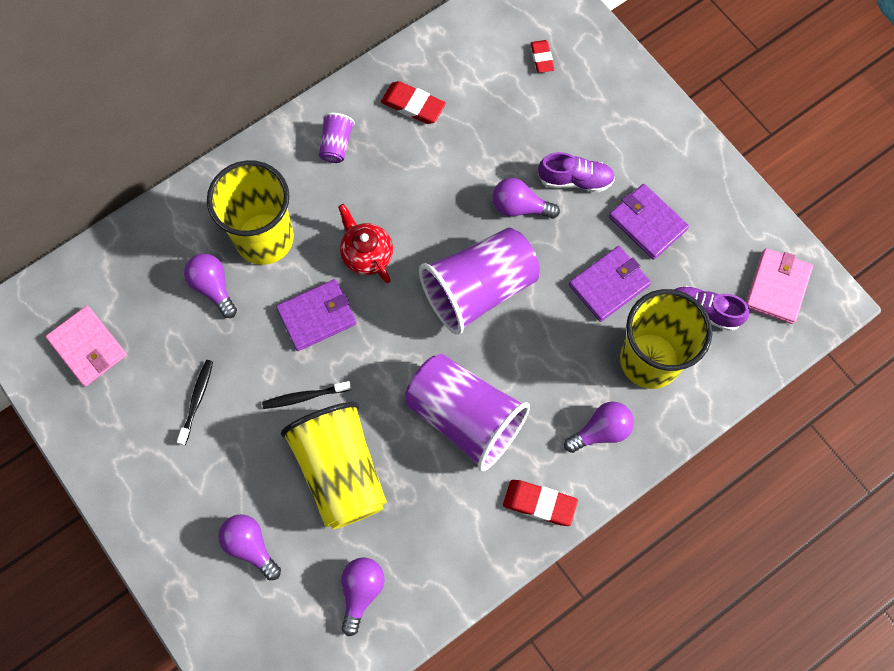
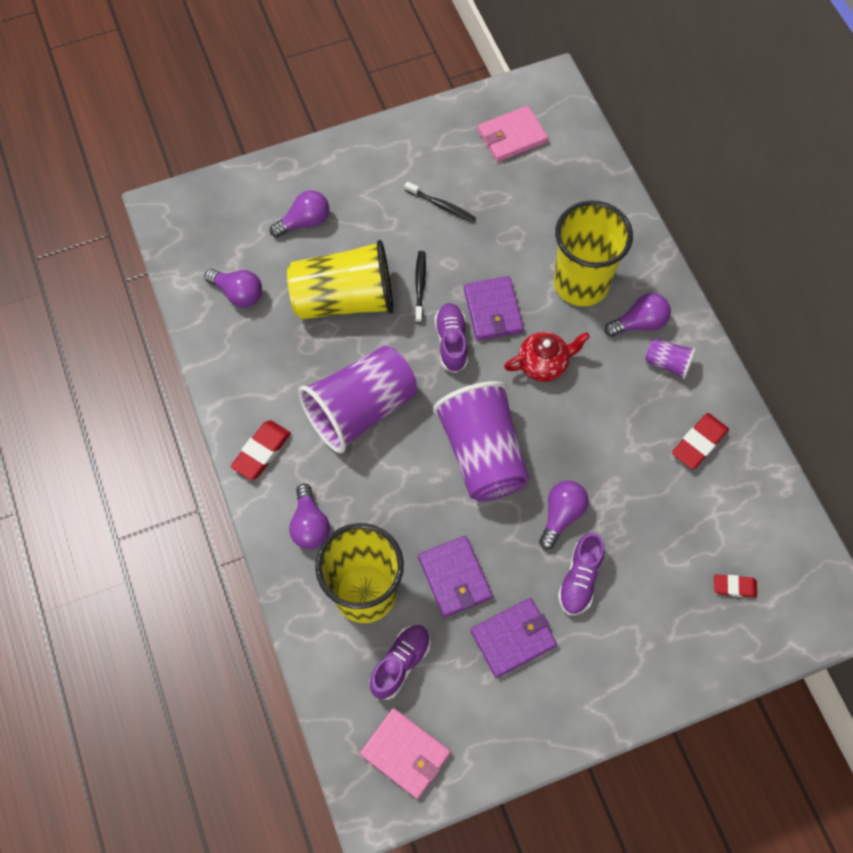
camera: 105 degrees right, 5 degrees down
purple light bulb [184,253,237,318] -> purple light bulb moved to [605,293,671,337]
none -> purple shoe [435,303,468,373]

